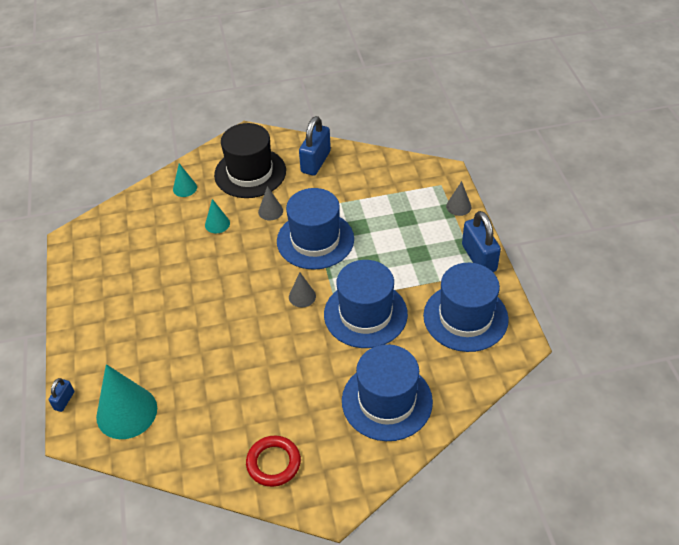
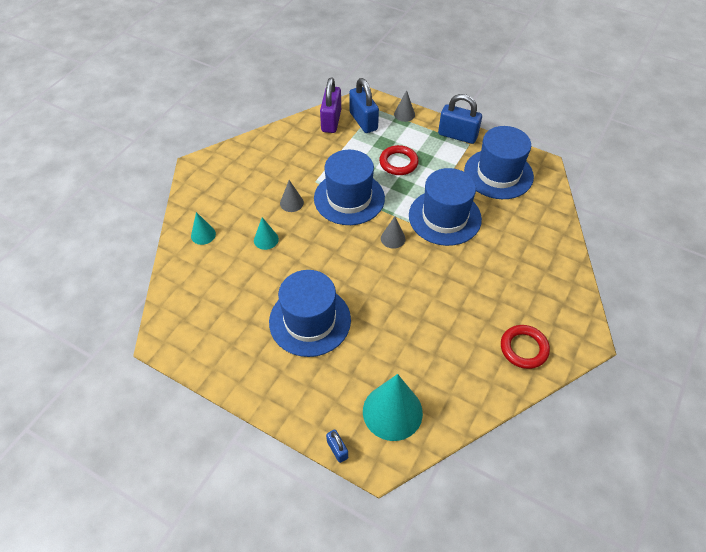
camera: 50 degrees left, 5 degrees up
black hat [214,123,286,198] -> none
blue padlock [299,116,331,176] -> blue padlock moved to [349,78,379,133]
blue hat [342,344,433,441] -> blue hat moved to [269,270,351,357]
none -> purple padlock [320,77,341,133]
none -> red ring [379,145,419,175]

